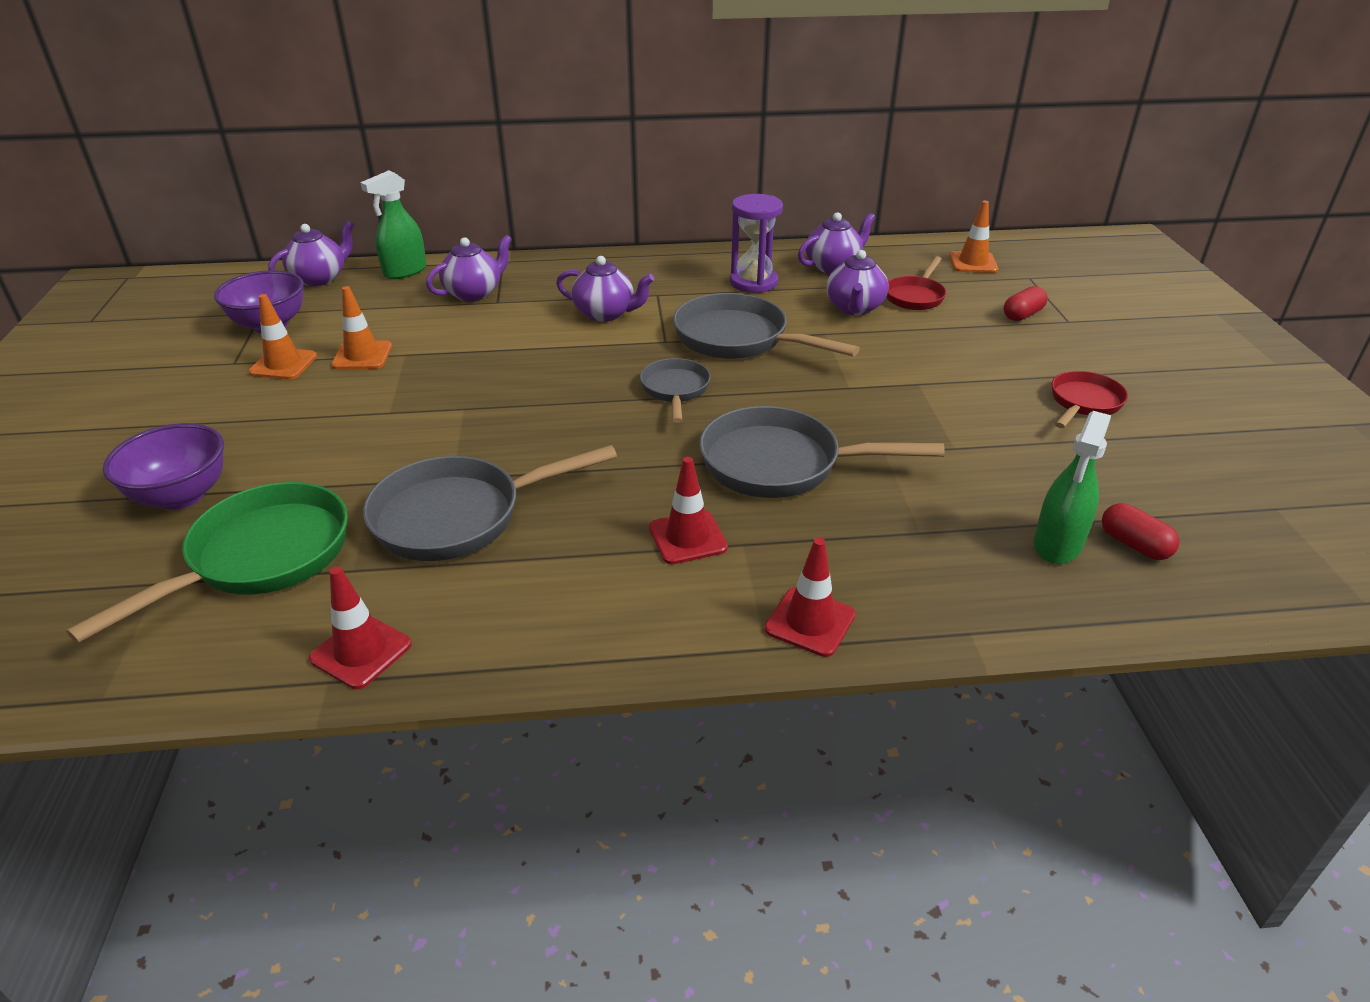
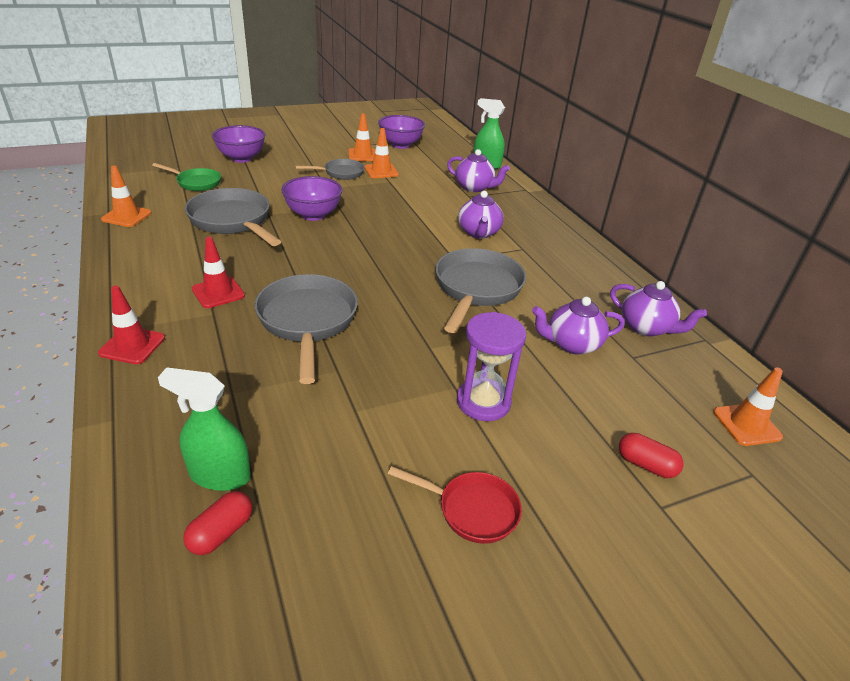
camera: 70 degrees right, 0 degrees up
green pan [66,482,348,644] -> green pan [152,163,221,191], size x0.58
purple teapot [269,220,354,286] -> none
red traffic cone [309,566,412,689] -> orange traffic cone [101,165,152,227]
grey pan [640,358,711,423] -> grey pan moved to [295,159,364,180]
purple hourglass [730,194,783,293] -> purple hourglass moved to [457,312,526,421]
red pan [886,256,946,310] -> none
none -> purple bowl [281,176,342,221]

